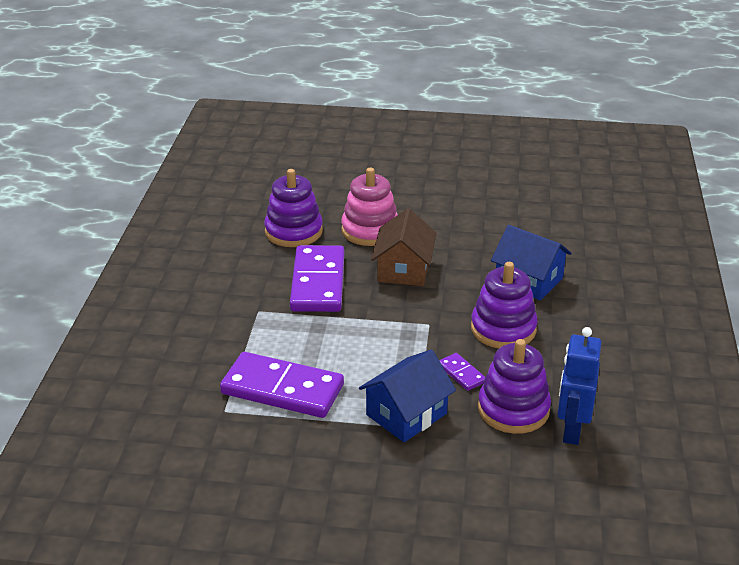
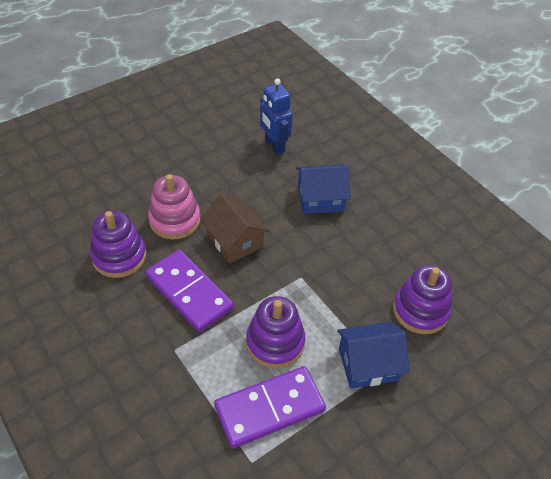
camera: 45 degrees left, 15 degrees up
blue house [359,350,456,442] -> blue house turned 75 degrees clockwise [337,322,410,389]
purple domino [439,353,485,391] -> none
purple stacking toy [471,262,538,349] -> purple stacking toy moved to [246,296,306,368]
blue robot [557,327,602,445] -> blue robot moved to [260,78,293,155]

